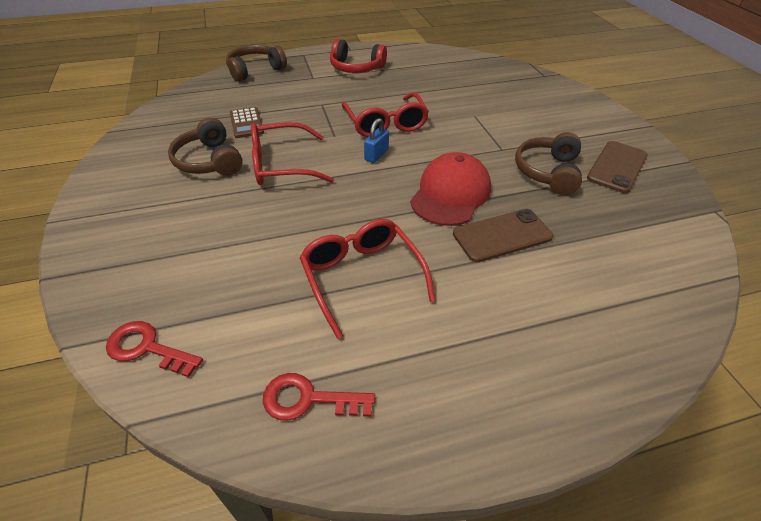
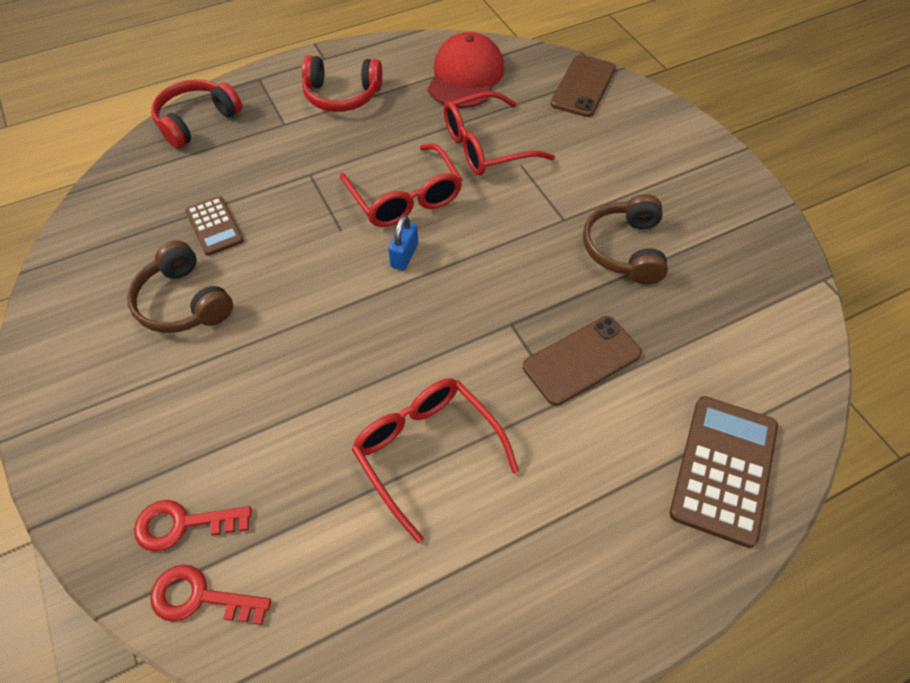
camera: 10 degrees left, 10 degrees up
brown headphones [226,45,287,81] -> red headphones [151,79,242,148]
red glasses [251,122,334,185] -> red glasses moved to [444,91,555,175]
red key [263,373,375,420] -> red key moved to [134,500,252,551]
red cap [410,152,491,226] -> red cap moved to [428,32,505,108]
brown phone [587,141,648,193] -> brown phone moved to [551,55,616,117]
none -> brown calculator [670,396,778,548]

